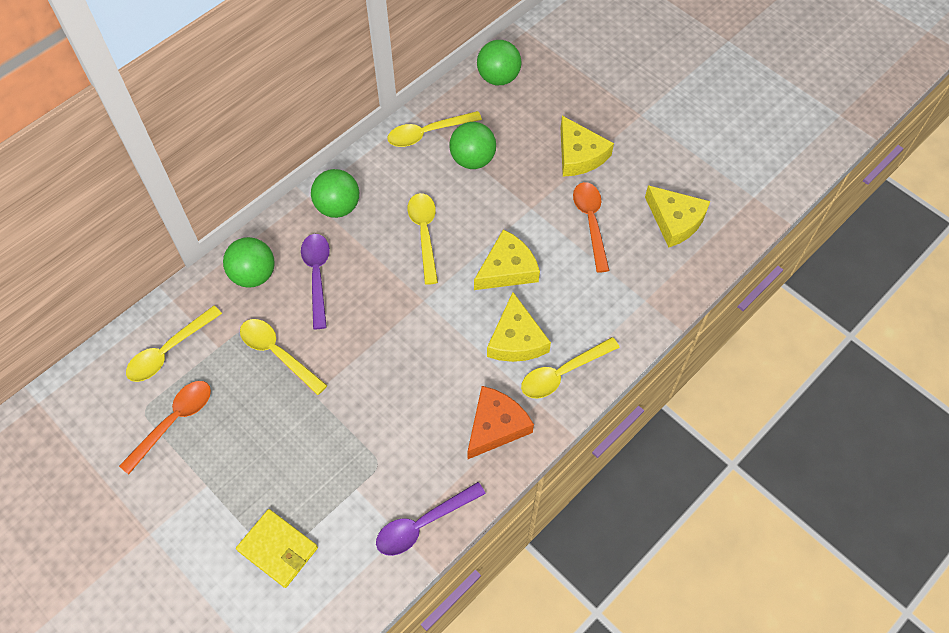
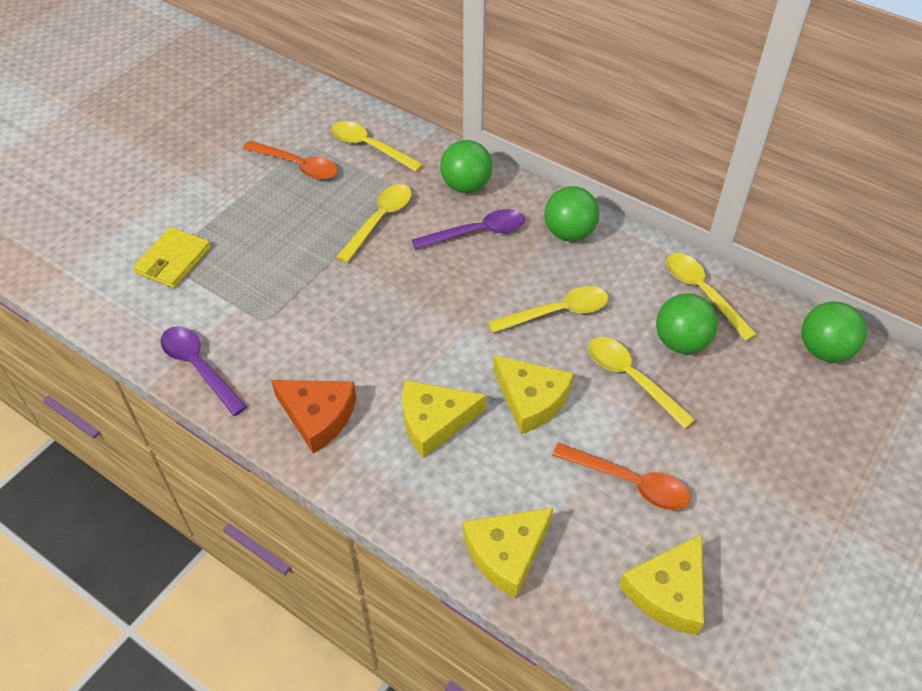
camera: 80 degrees right, 10 degrees down
yellow spoon [521,337,620,399] -> yellow spoon moved to [588,337,696,429]
yellow cheese [561,116,614,177] -> yellow cheese moved to [463,507,554,598]
orange spoon [573,182,609,273] -> orange spoon turned 45 degrees clockwise [552,443,691,510]

